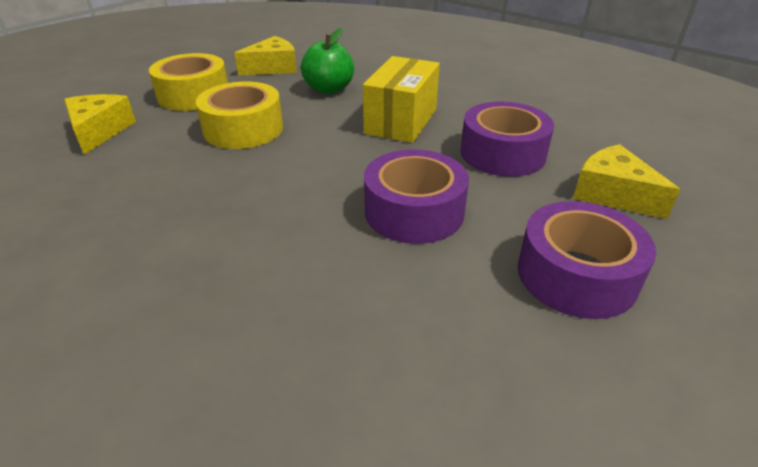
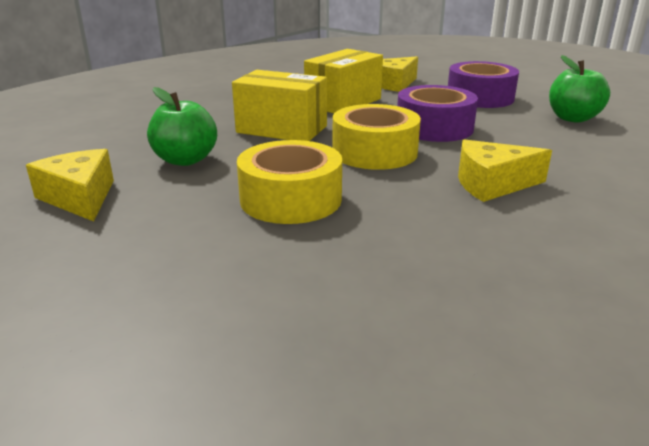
camera: 90 degrees left, 10 degrees down
yellow cheese [64,94,136,155] -> yellow cheese moved to [458,139,552,202]
yellow tape [149,53,228,111] -> yellow tape moved to [332,104,421,170]
purple tape [460,102,554,177] -> yellow box [304,49,383,113]
none -> green apple [549,55,610,123]

